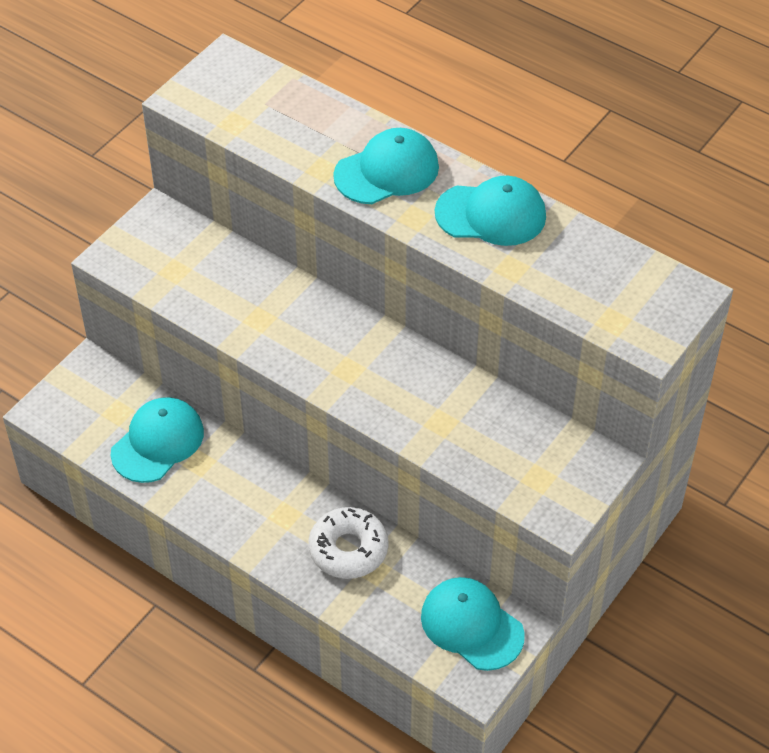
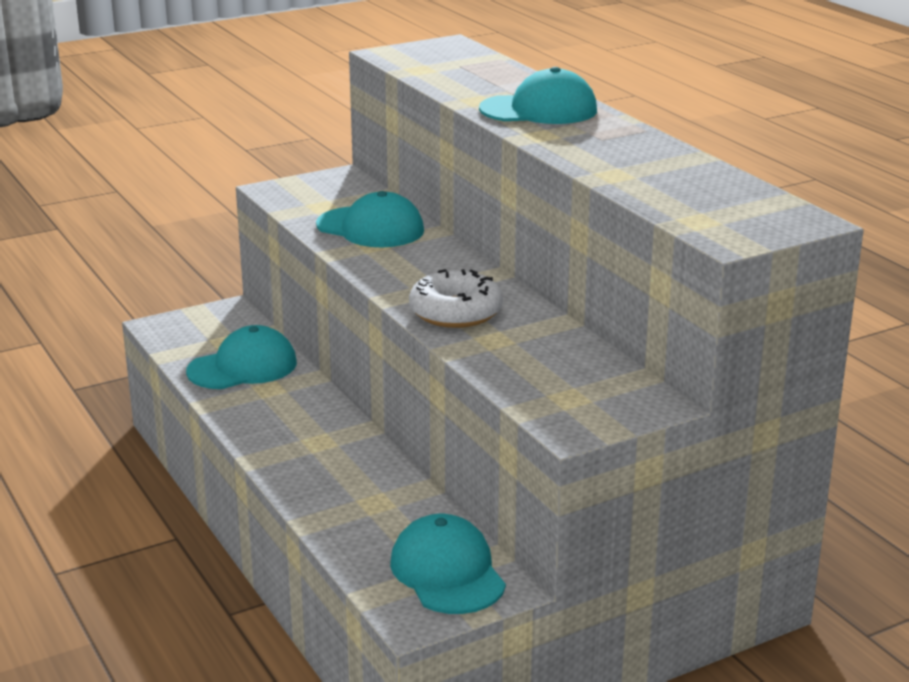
camera: 25 degrees right, 25 degrees down
white donut [309,507,389,579] -> white donut moved to [409,269,503,328]
turquoise cap [435,176,546,246] -> turquoise cap moved to [316,191,424,247]

